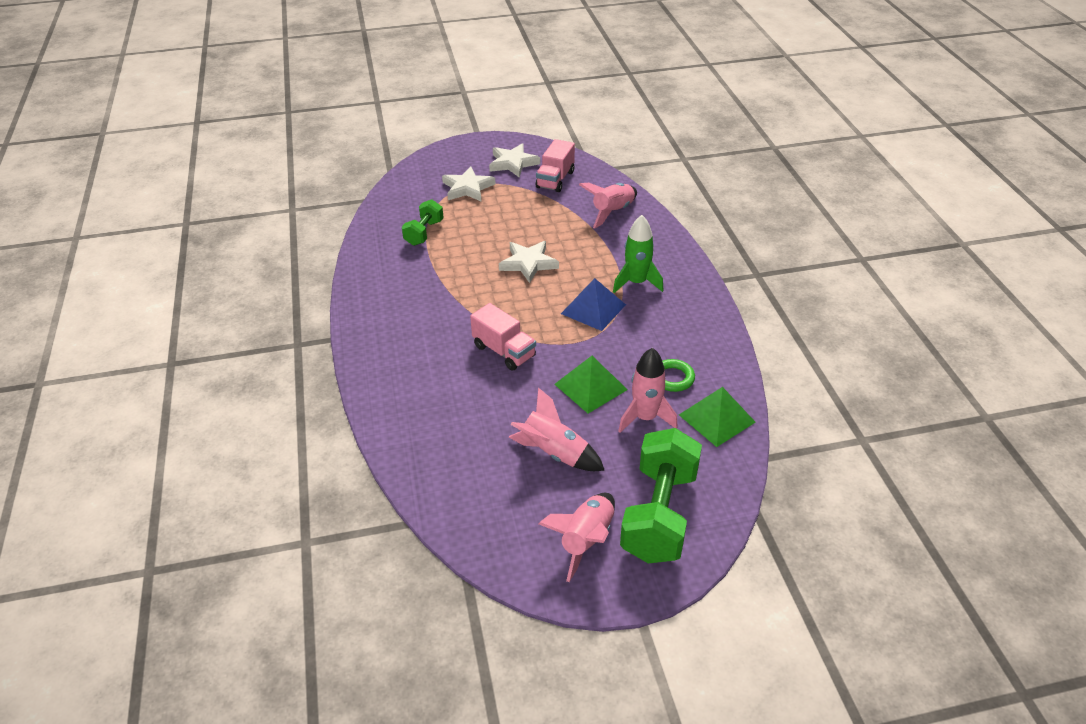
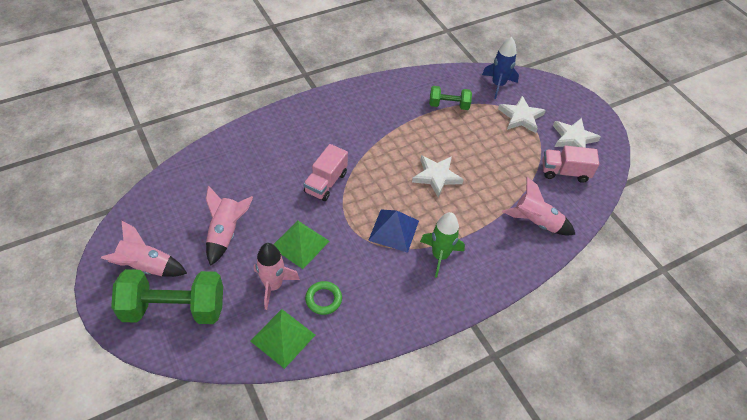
camera: 70 degrees right, 10 degrees up
none -> blue rocket [482,37,519,99]

